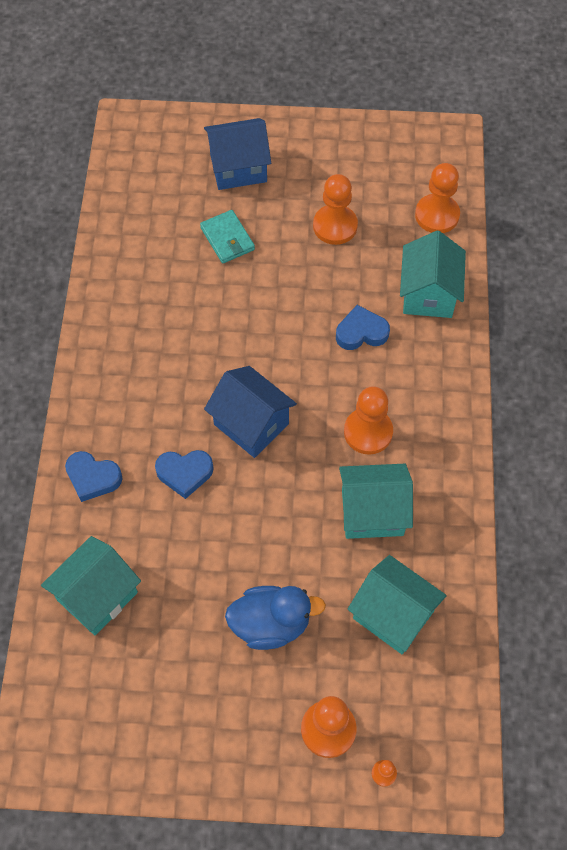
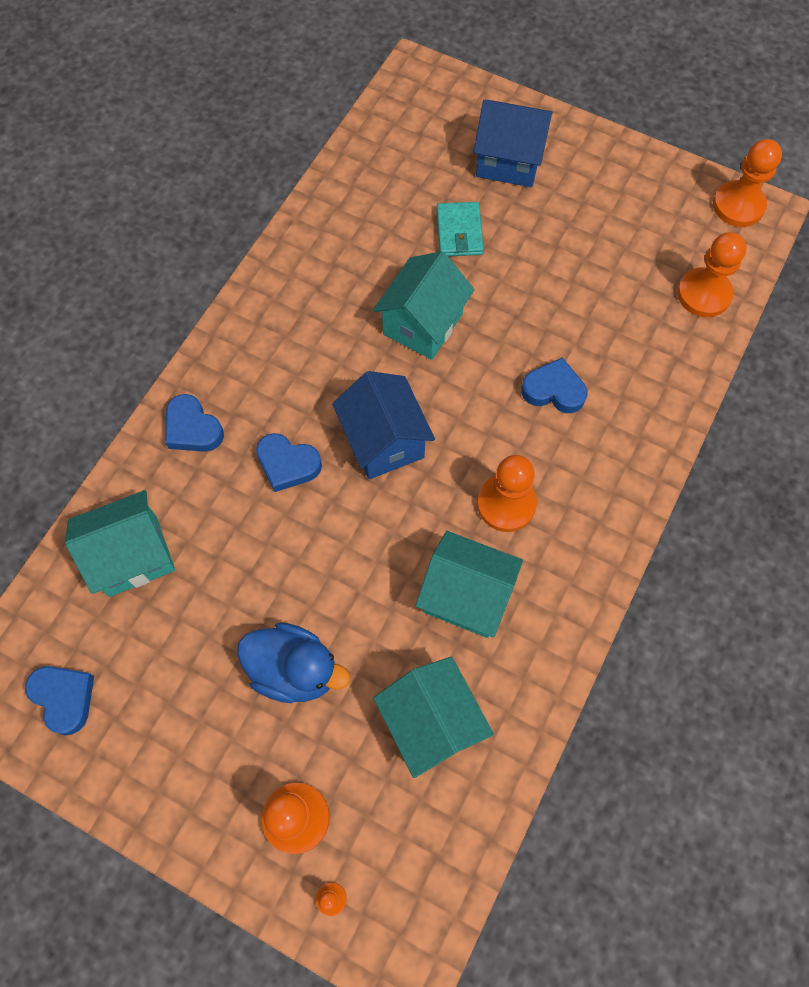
camera: 25 degrees right, 5 degrees up
orange pawn [313,174,358,245] -> orange pawn moved to [713,139,782,227]
turquoise house [400,231,466,318] -> turquoise house moved to [373,251,474,360]
none -> blue heart [25,666,94,735]

